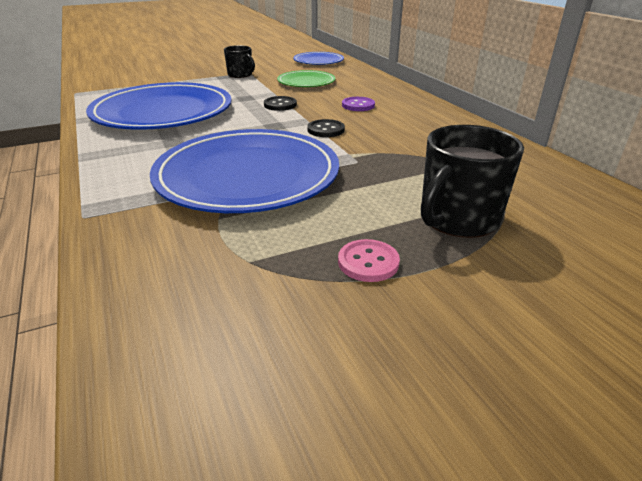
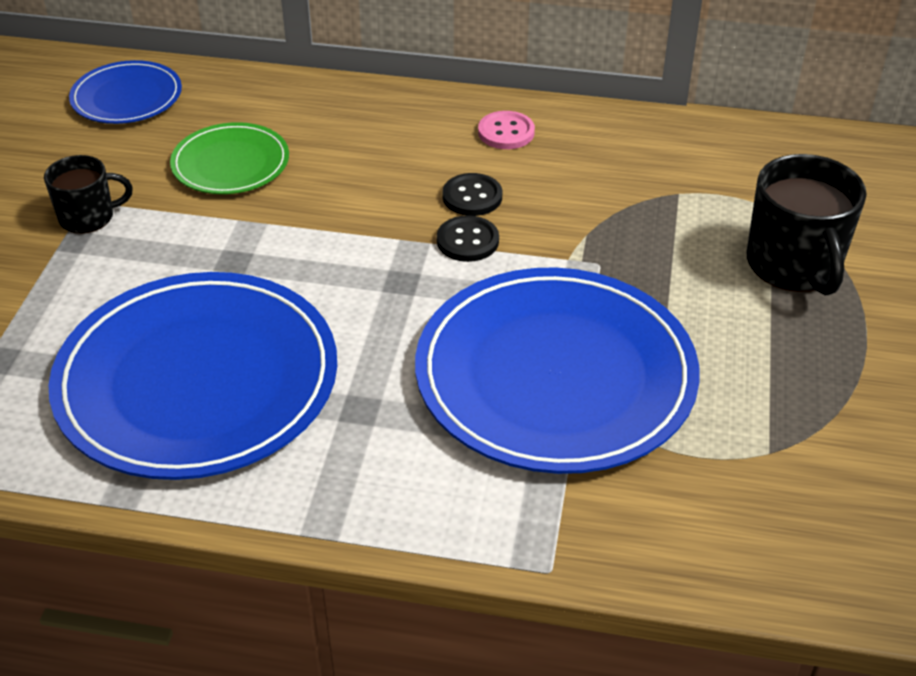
camera: 55 degrees left, 10 degrees up
black button [264,96,297,111] -> black button moved to [442,173,502,216]
pink button [338,239,400,282] -> pink button moved to [478,111,535,149]
purple button [342,97,375,111] -> none

